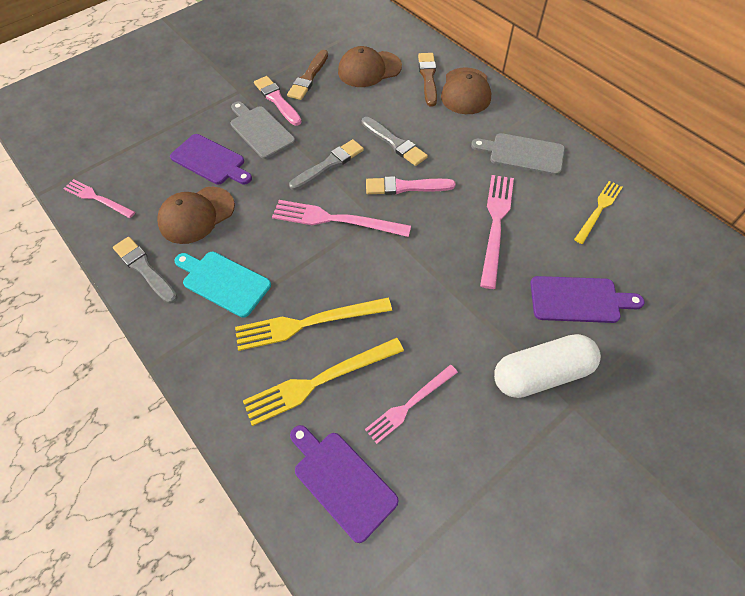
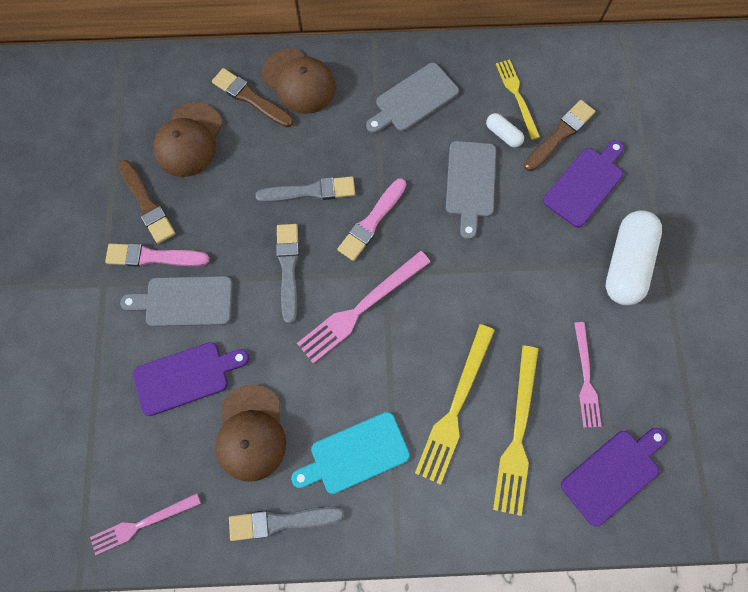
camera: 55 degrees left, 15 degrees up
purple cutting board [290,425,399,543] -> purple cutting board turned 150 degrees clockwise [561,428,667,527]
pink fork [480,175,514,289] -> grey cutting board [446,141,496,239]
none -> white capsule [486,113,524,148]
none -> brown brush [524,100,595,171]

